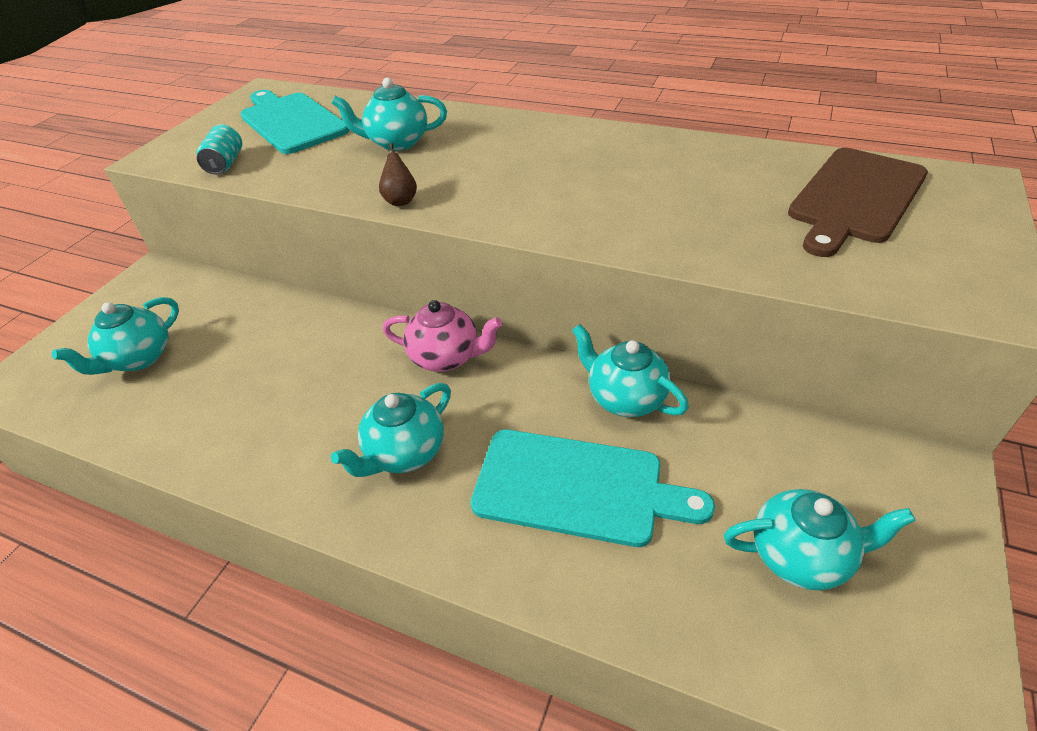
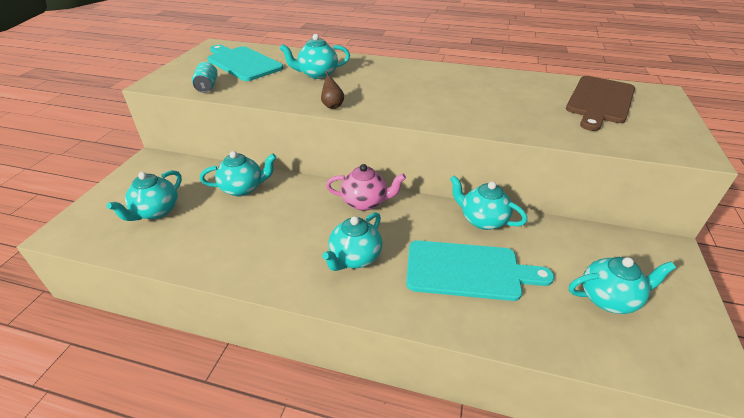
camera: 10 degrees left, 5 degrees down
none -> turquoise teapot [200,151,277,196]

